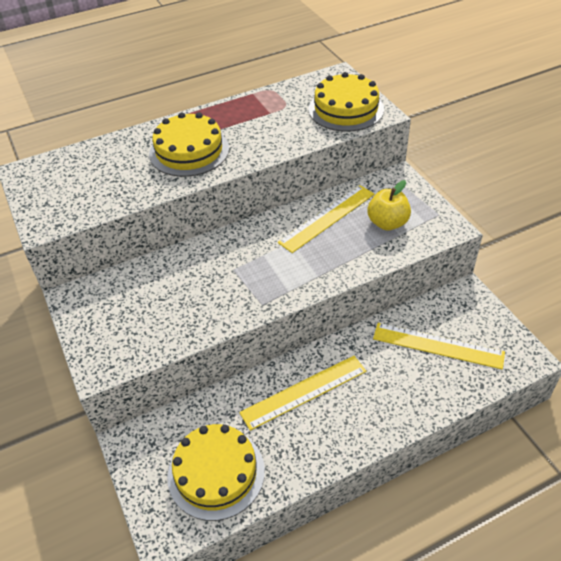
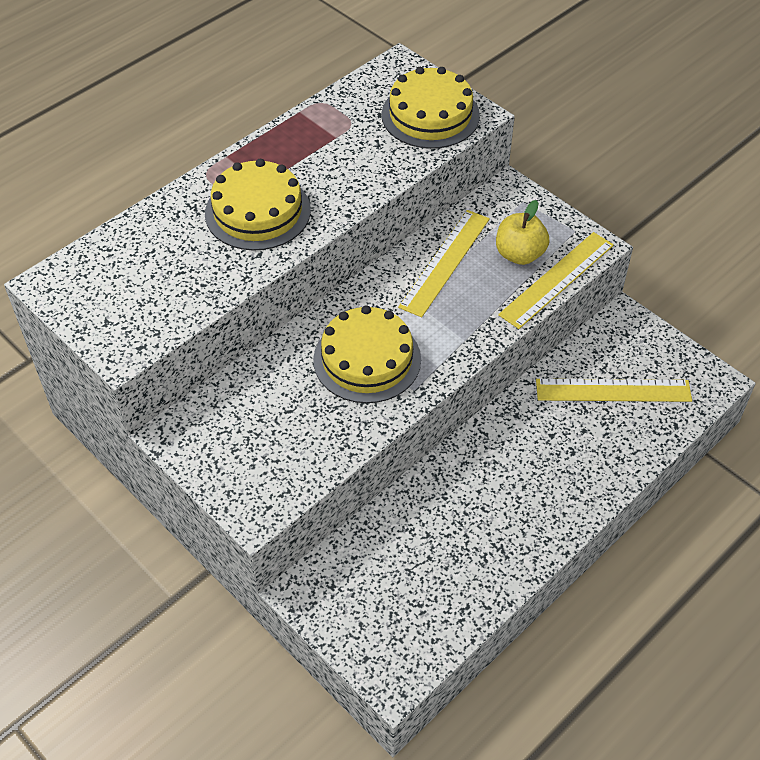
camera: 20 degrees left, 5 degrees up
yellow cake [167,424,265,521] -> yellow cake moved to [313,305,421,403]
yellow ruler [239,356,366,431] -> yellow ruler moved to [498,232,614,329]

